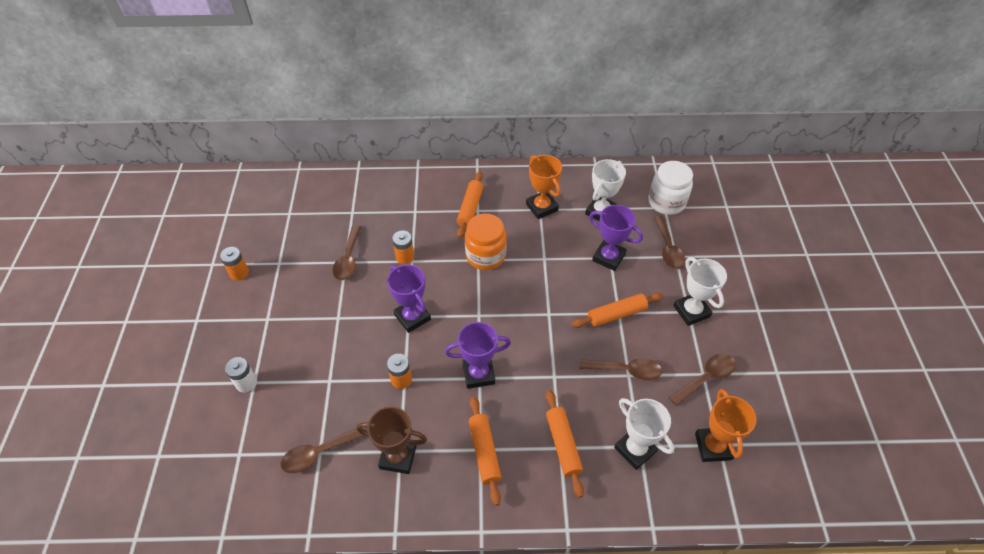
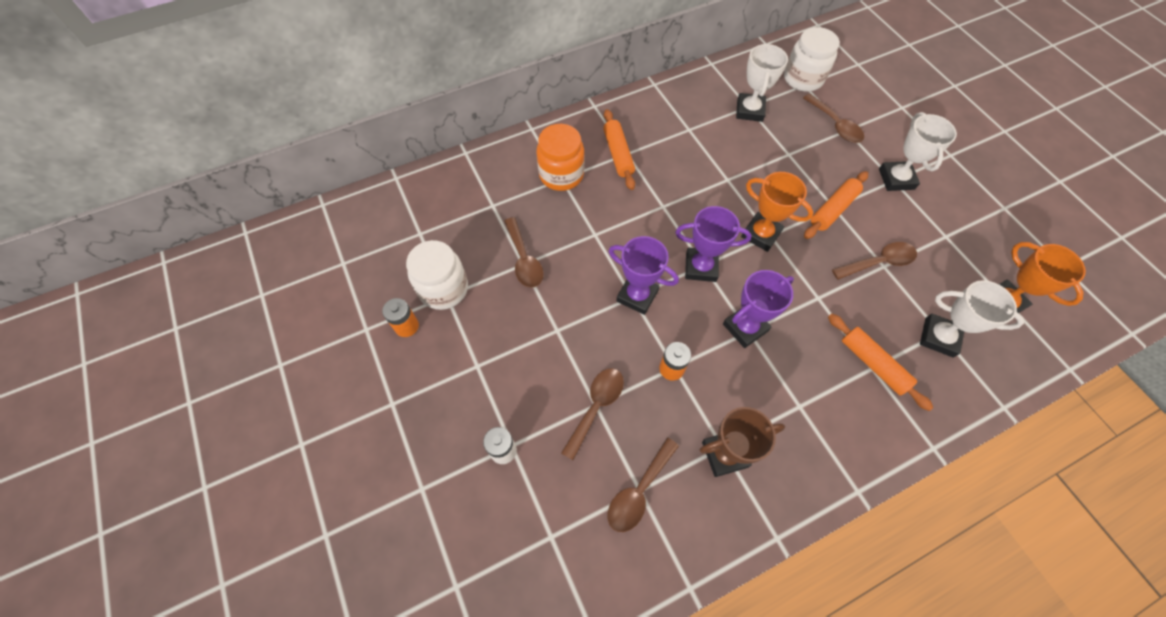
camera: 25 degrees left, 10 degrees up
orange battery [392,231,414,264] -> none
orange jar [465,214,507,270] -> orange jar moved to [536,124,584,191]
orange rolling pin [469,396,502,506] -> none
orange trophy [526,155,562,219] -> orange trophy moved to [741,172,813,252]
purple trophy [589,205,643,271] -> purple trophy moved to [675,206,752,282]
brown spoon [669,354,736,406] -> brown spoon moved to [561,368,624,460]
white trophy [673,257,727,326] -> white trophy turned 45 degrees clockwise [879,112,957,191]
none -> white jar [406,240,468,310]

